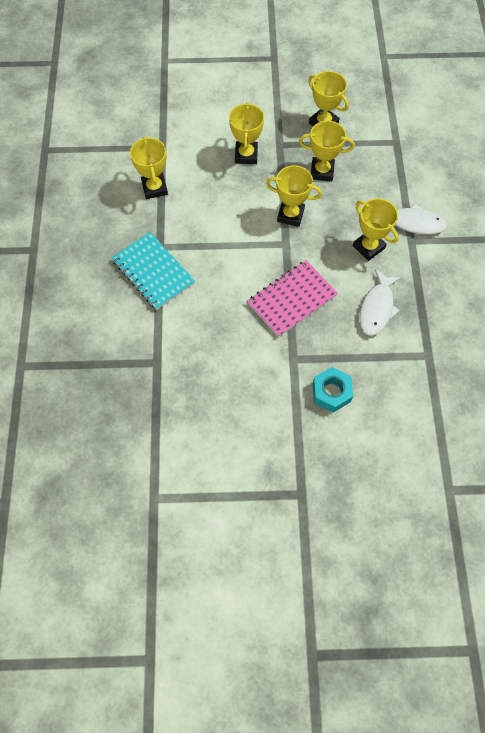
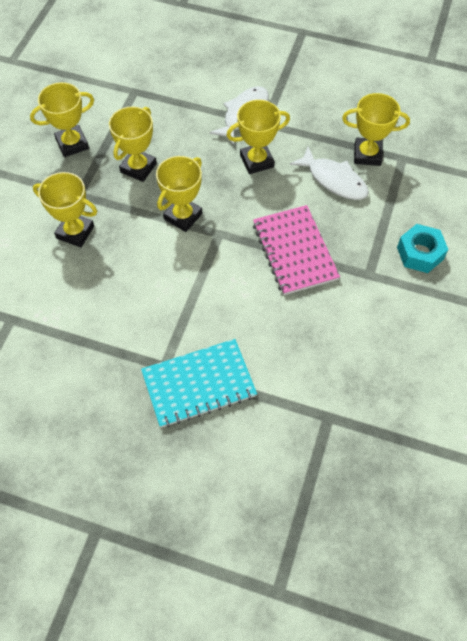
camera: 70 degrees left, 5 degrees down
yellow trophy [130,136,168,199] -> yellow trophy moved to [342,93,410,166]

